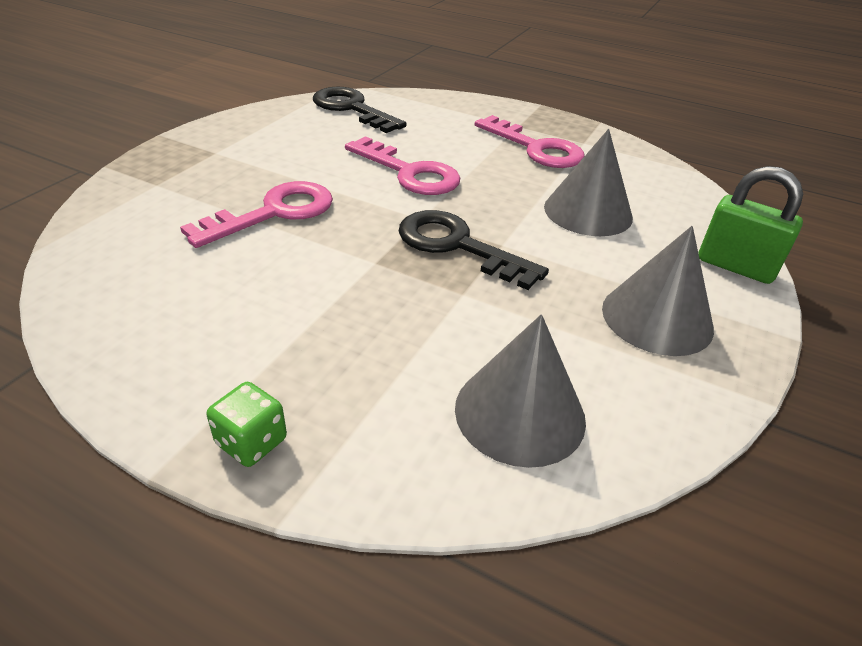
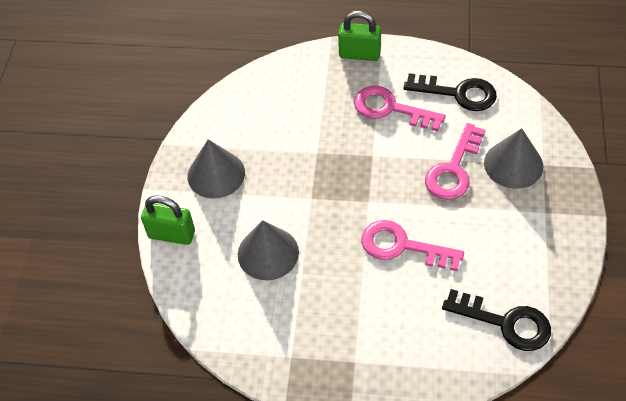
camera: 165 degrees right, 15 degrees up
green dice [207,382,287,467] -> green padlock [338,11,381,61]
black key [399,210,549,290] -> black key moved to [404,73,497,111]
grey cone [455,314,586,468] -> grey cone moved to [484,128,544,189]
pink key [475,115,584,168] -> pink key moved to [354,86,446,131]

